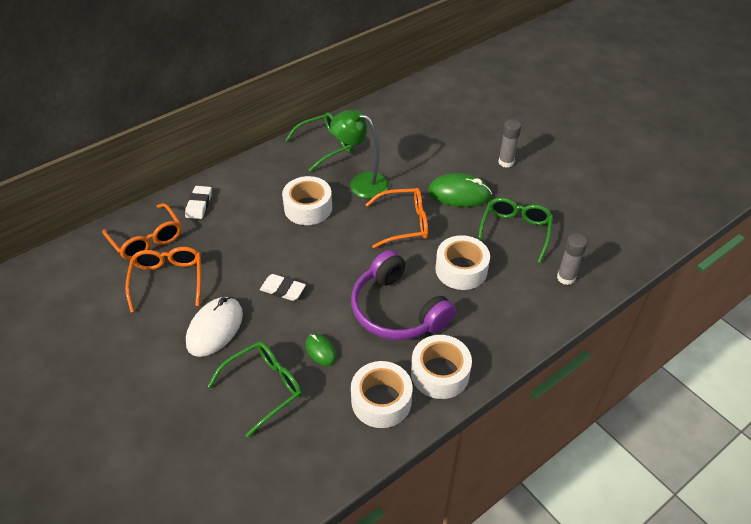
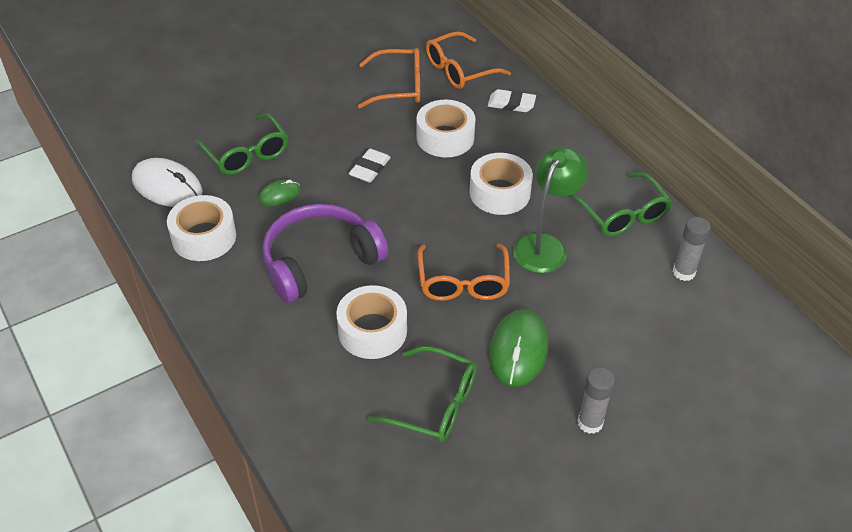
camera: 95 degrees right, 0 degrees up
white mouse [186,297,243,357] -> white mouse moved to [132,158,203,207]
white tape [411,335,472,399] -> white tape moved to [416,100,476,157]
grey glue stick [557,233,588,285] -> grey glue stick moved to [673,217,711,281]

